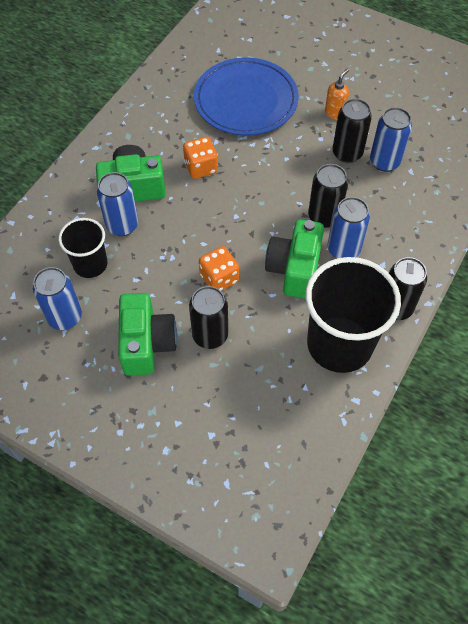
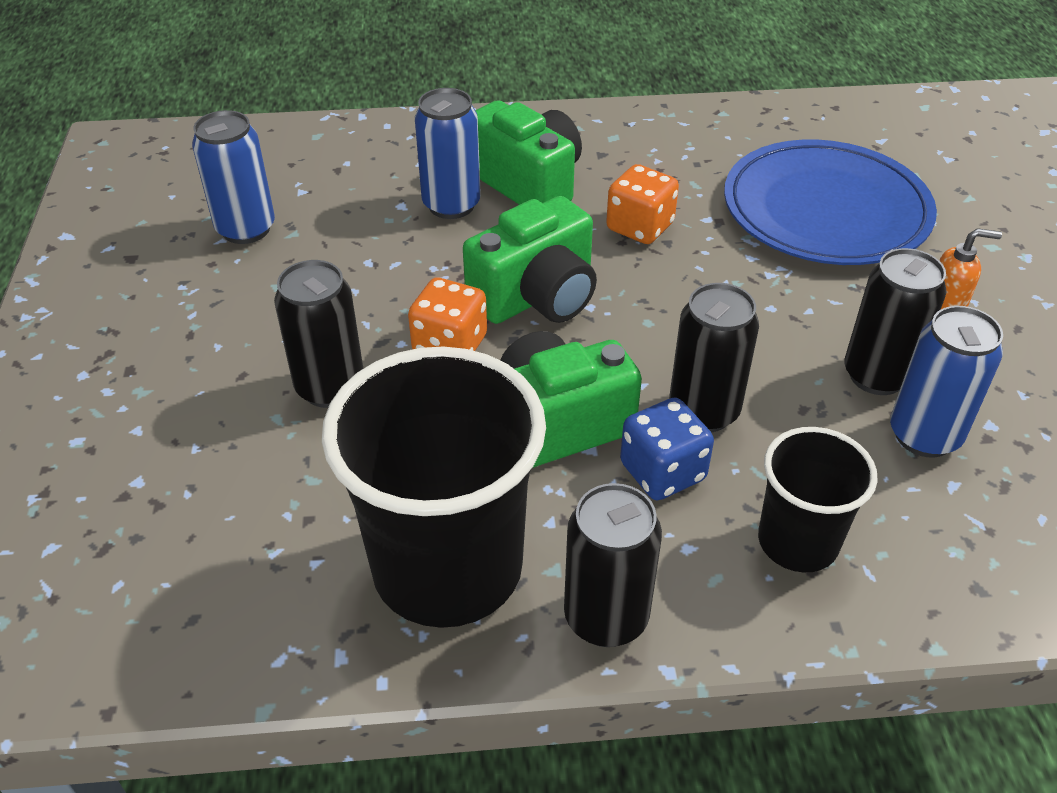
camera: 55 degrees right, 15 degrees down
black cup [59,218,107,278] -> black cup moved to [758,427,878,572]
green camera [118,293,177,376] -> green camera moved to [463,196,597,324]
blue can [328,197,370,259] -> blue dice [620,398,714,500]

